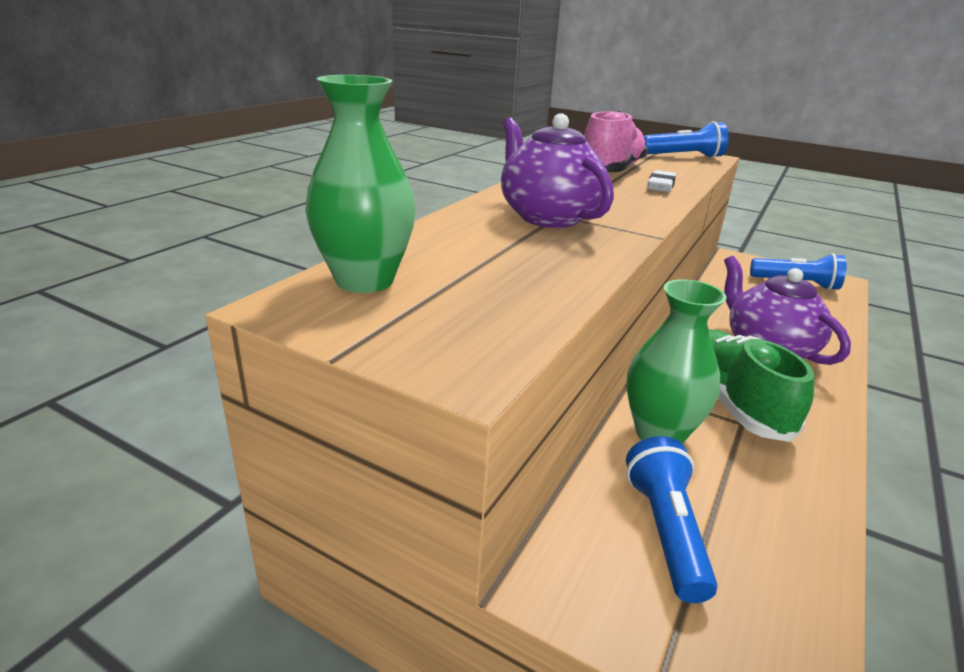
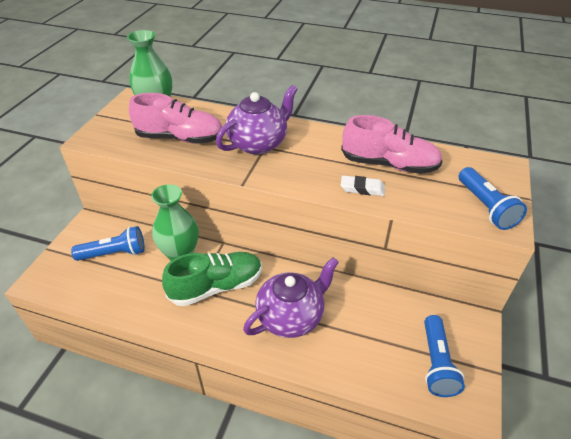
camera: 80 degrees right, 15 degrees up
none -> pink shoe [129,93,223,144]

